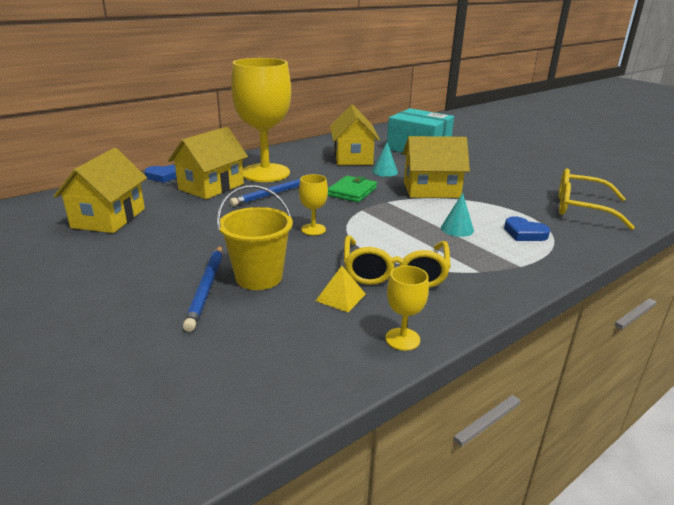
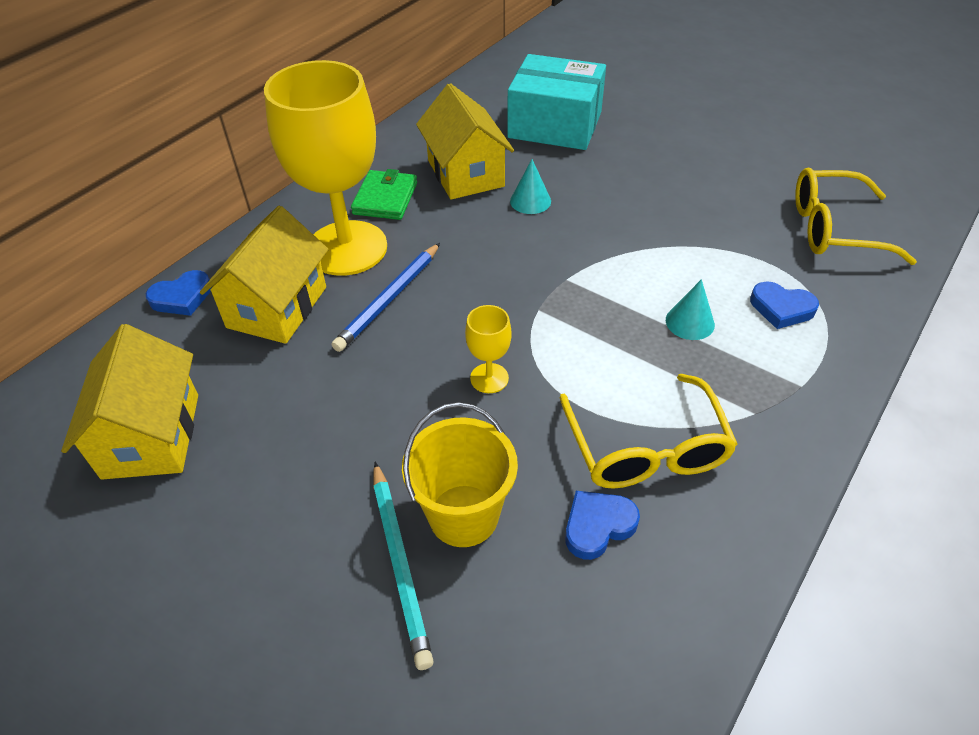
camera: 15 degrees left, 20 degrees up
blue pencil [183,246,222,332] -> turquoise pencil [373,462,434,670]
yellow pyramid [316,266,366,312] -> blue heart [565,491,640,560]
green wallet [328,176,377,202] -> green wallet moved to [351,169,417,220]
yellow goblet [385,266,429,351] -> none
yellow house [402,136,470,198] -> none

